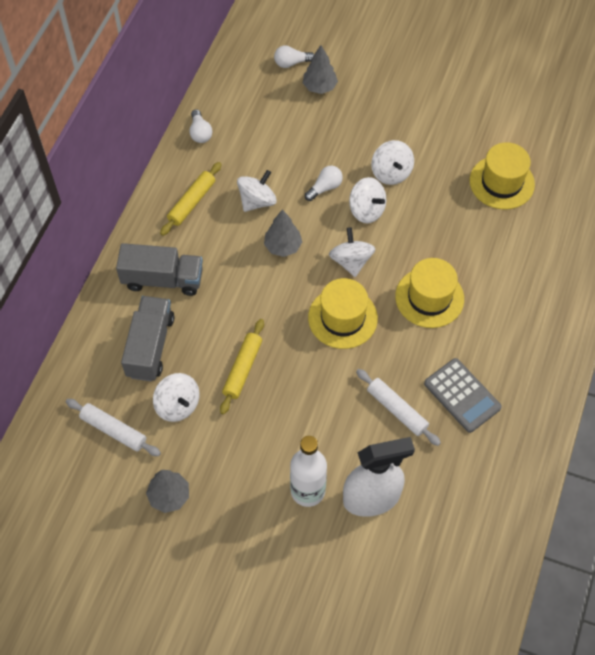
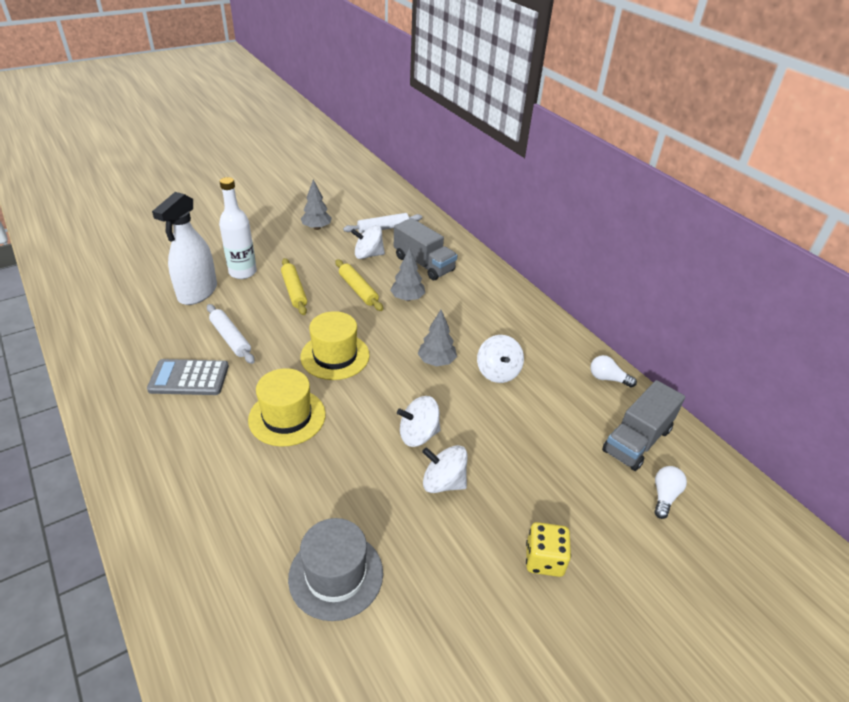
camera: 125 degrees right, 20 degrees down
grey truck [116,243,203,296] -> grey truck moved to [602,380,685,471]
yellow rolling pin [160,162,222,236] -> yellow rolling pin moved to [281,258,307,315]
grey tree [303,45,338,94] -> grey tree moved to [390,247,425,301]
white light bulb [305,166,343,201] -> none
white spinning top [329,227,375,277] -> none
white rolling pin [356,369,441,446] -> white rolling pin turned 60 degrees clockwise [207,304,255,364]
yellow hat [470,142,535,209] -> grey hat [288,518,383,621]
none -> yellow dice [526,522,571,577]

